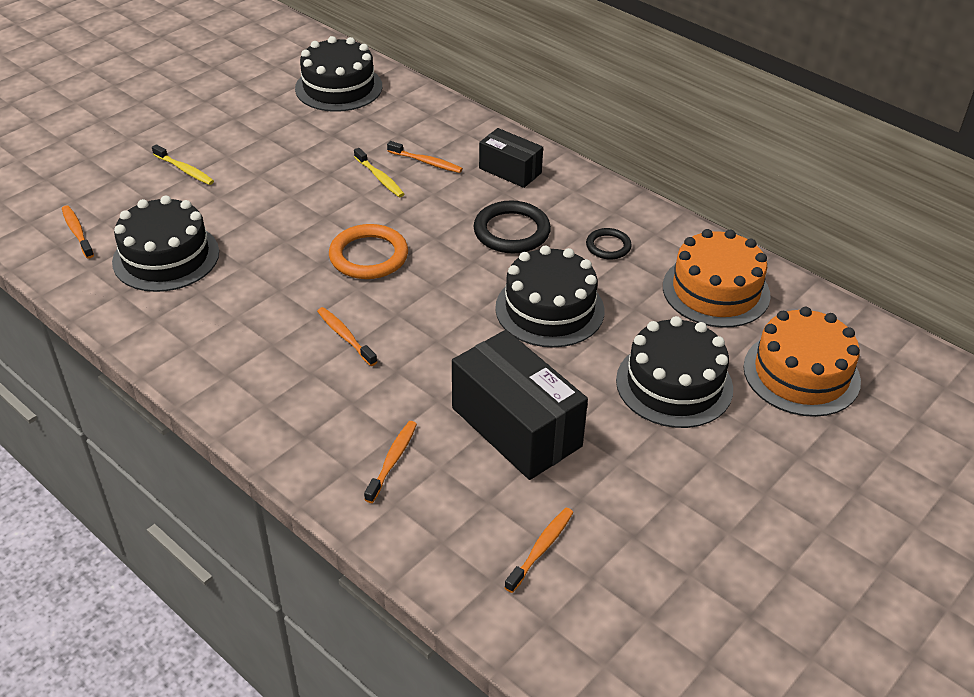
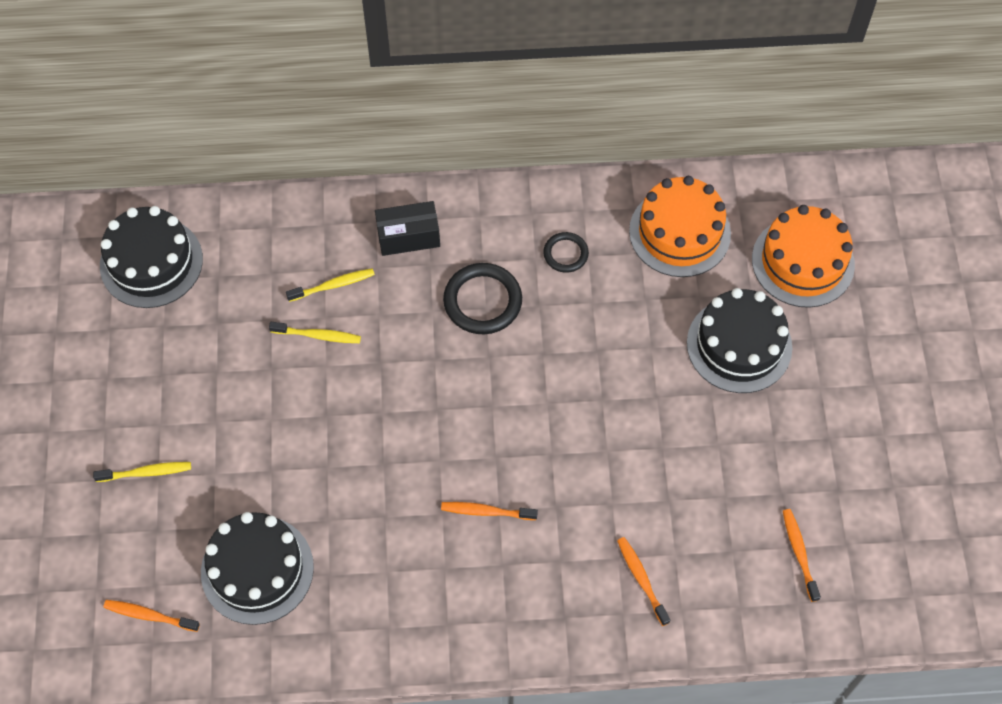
camera: 45 degrees left, 20 degrees up
orange ring [329,224,408,279] -> none
orange toothbrush [387,141,463,173] -> yellow toothbrush [286,268,375,302]
black box [452,330,588,480] -> none
black cake [495,245,604,348] -> none

